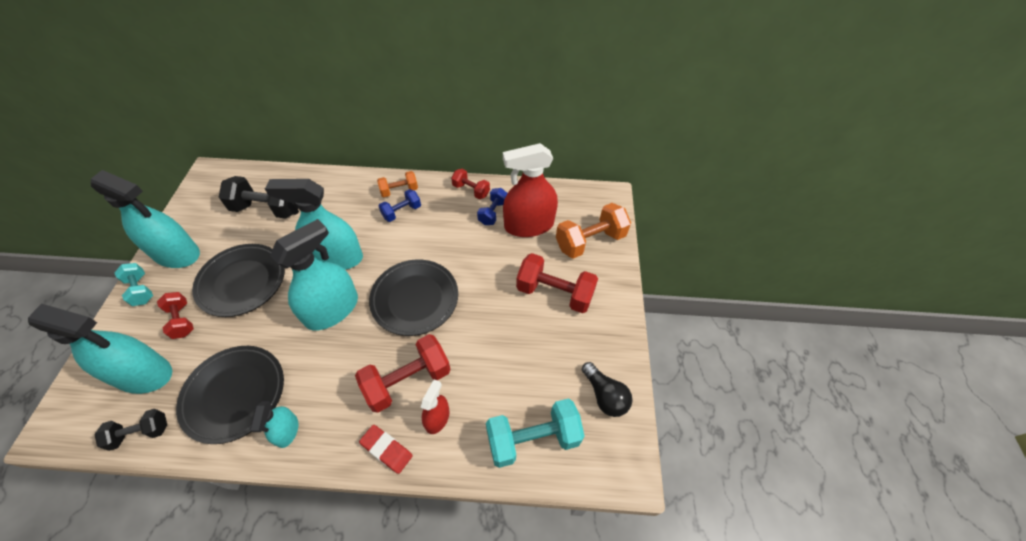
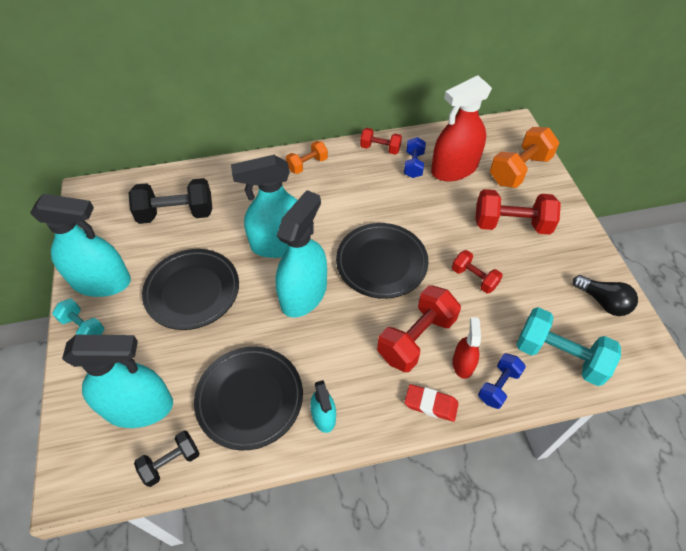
camera: 15 degrees left, 0 degrees up
red dumbbell [157,292,194,339] -> red dumbbell moved to [452,250,503,294]
blue dumbbell [379,189,421,222] -> blue dumbbell moved to [478,353,526,409]
turquoise dumbbell [486,399,585,468] -> turquoise dumbbell turned 60 degrees clockwise [516,307,621,386]

